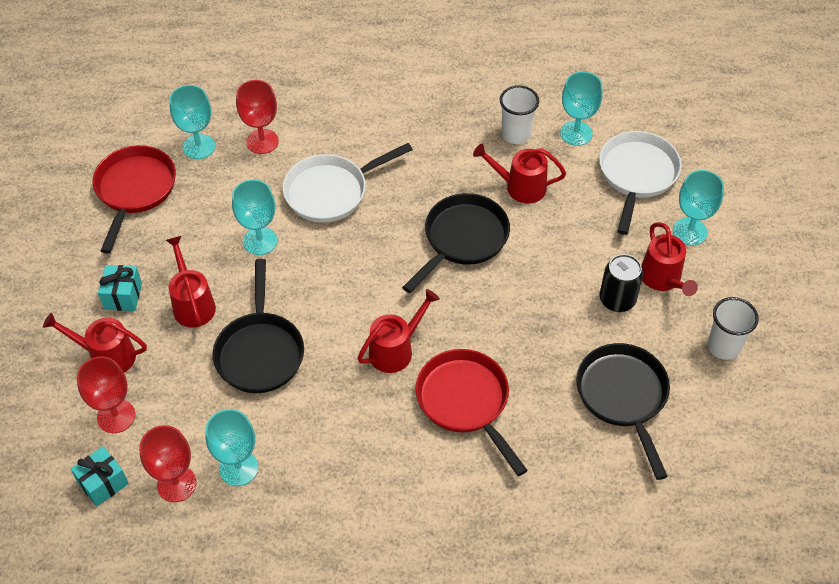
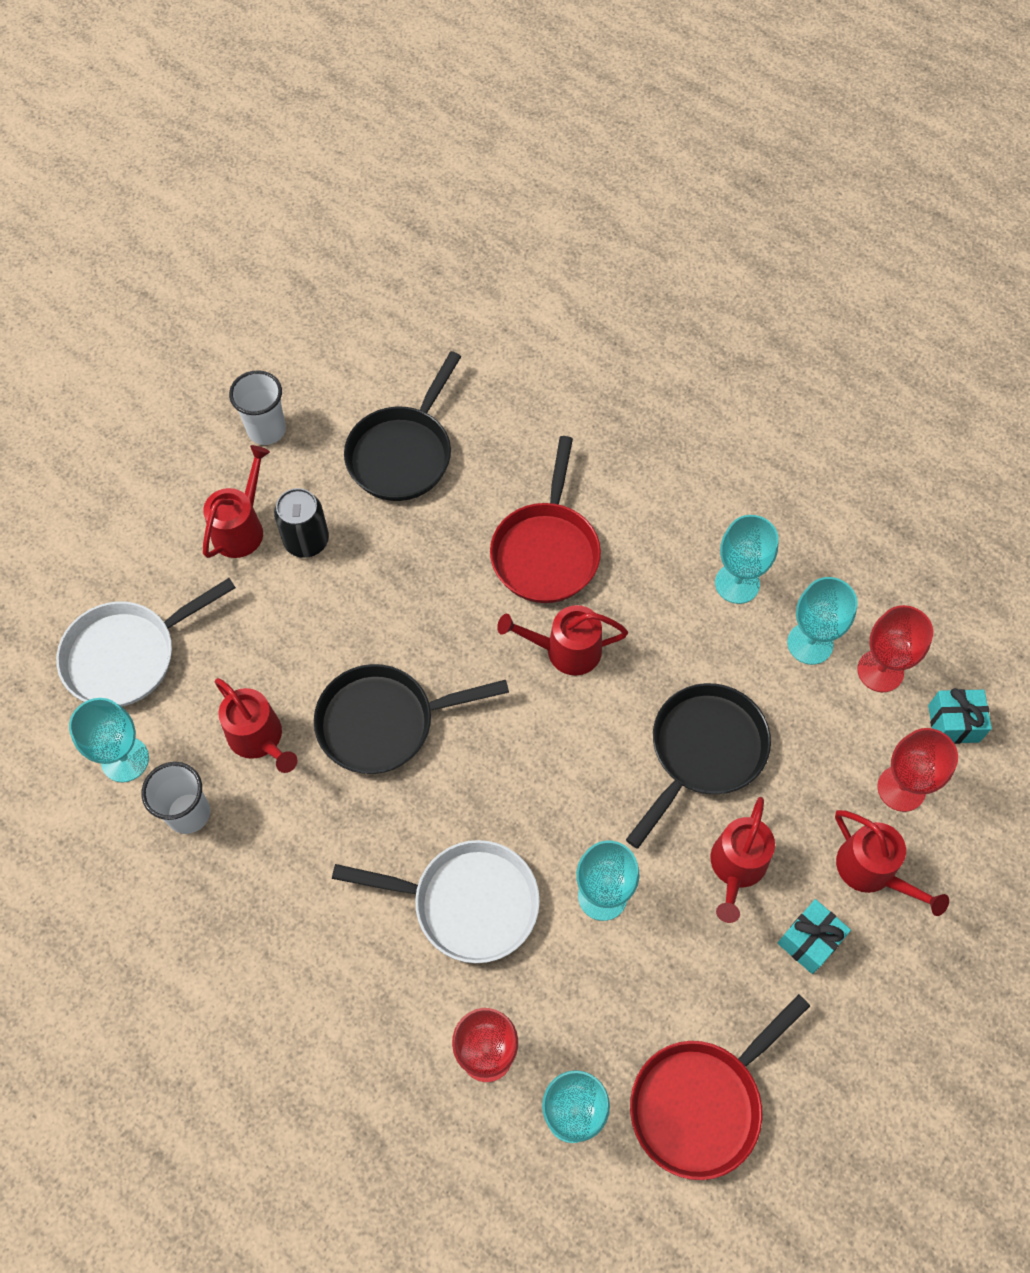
camera: 140 degrees left, 10 degrees up
turquoise goblet [673,170,724,246] -> turquoise goblet moved to [715,515,778,604]

